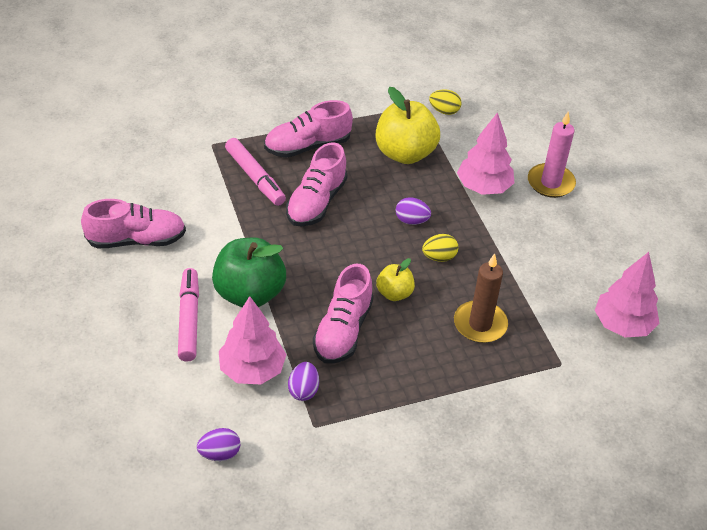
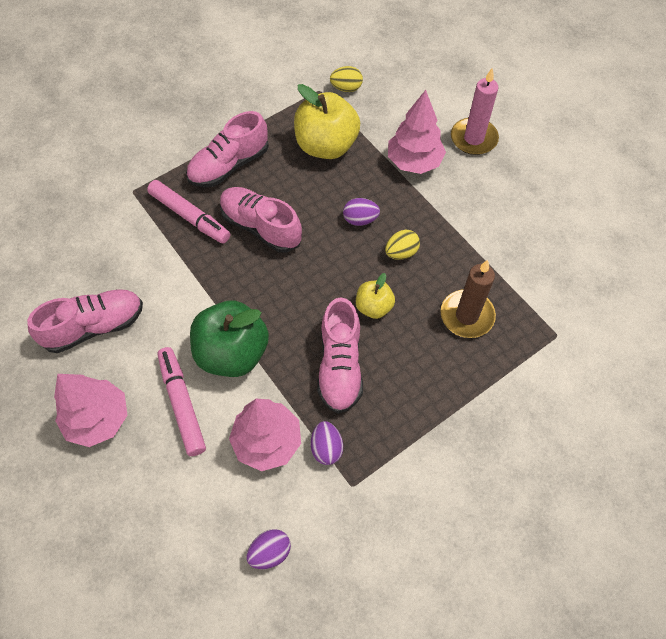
camera: 15 degrees left, 15 degrees up
pink shoe [286,142,348,226] -> pink shoe turned 120 degrees clockwise [220,187,302,253]
pink tree [595,252,660,338] -> pink tree moved to [54,374,127,447]

